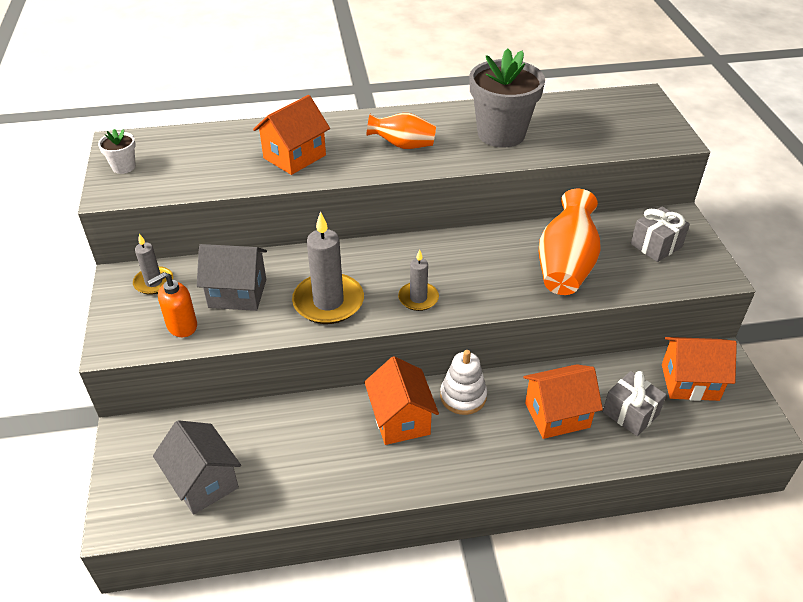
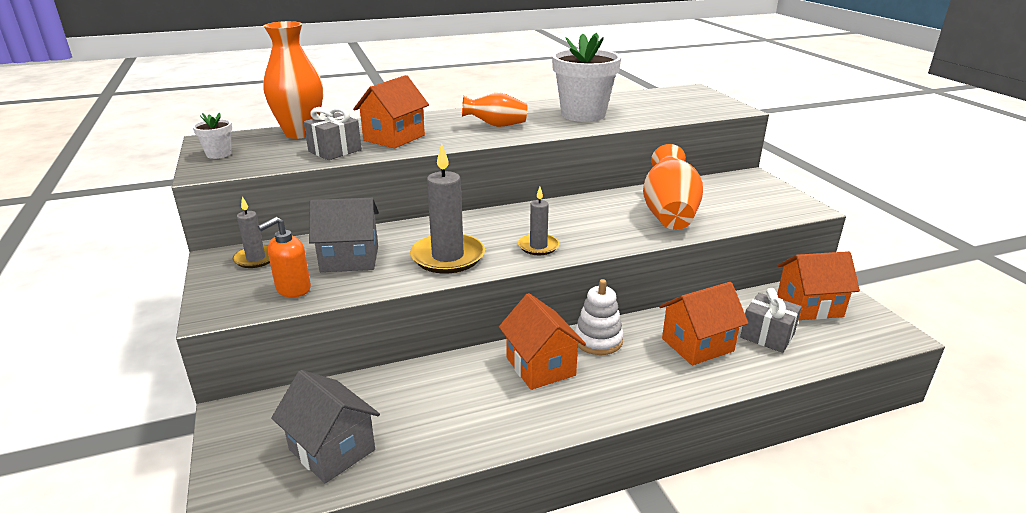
camera: 10 degrees left, 15 degrees down
grey flower pot [469,48,545,148] -> white flower pot [552,33,621,122]
grey gift [631,206,690,262] -> grey gift moved to [304,107,362,160]
none -> orange vase [263,21,323,139]

